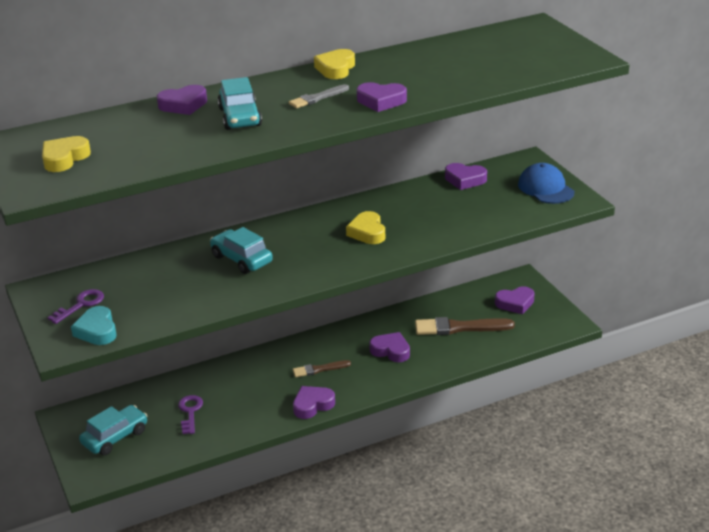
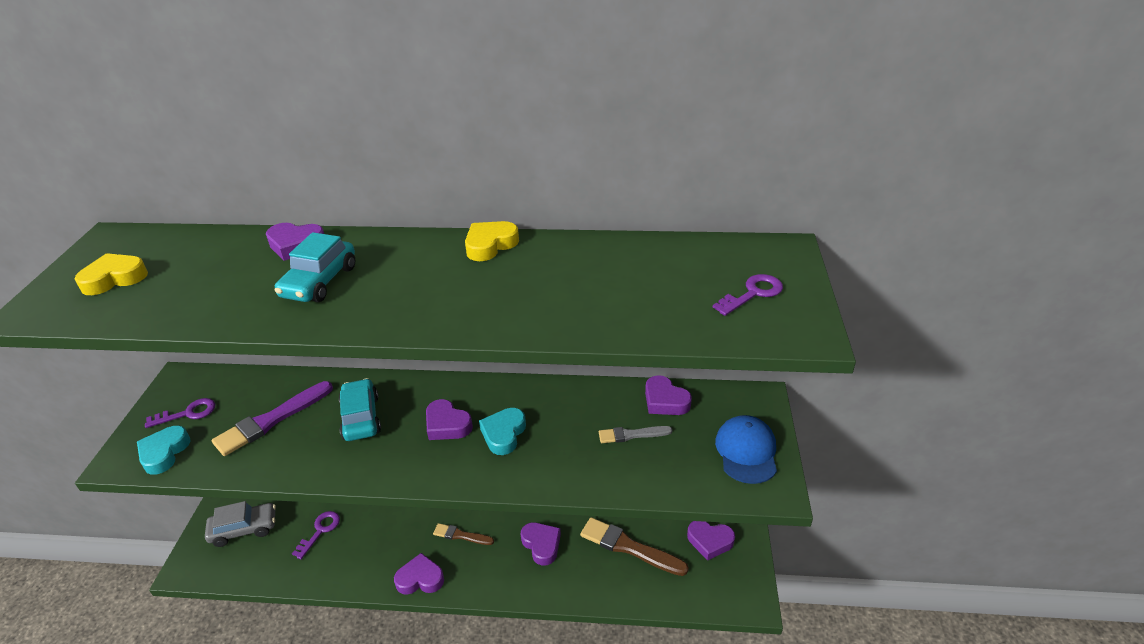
camera: 30 degrees right, 5 degrees up
turquoise car [79,405,148,455] -> grey car [205,501,276,547]
grey brush [289,84,349,108] -> grey brush moved to [599,426,672,443]
yellow heart [346,211,385,244] -> turquoise heart [479,408,526,455]
purple heart [357,82,407,112] -> purple heart moved to [426,399,473,440]
none -> purple brush [212,381,333,456]
none -> purple key [713,274,783,316]

